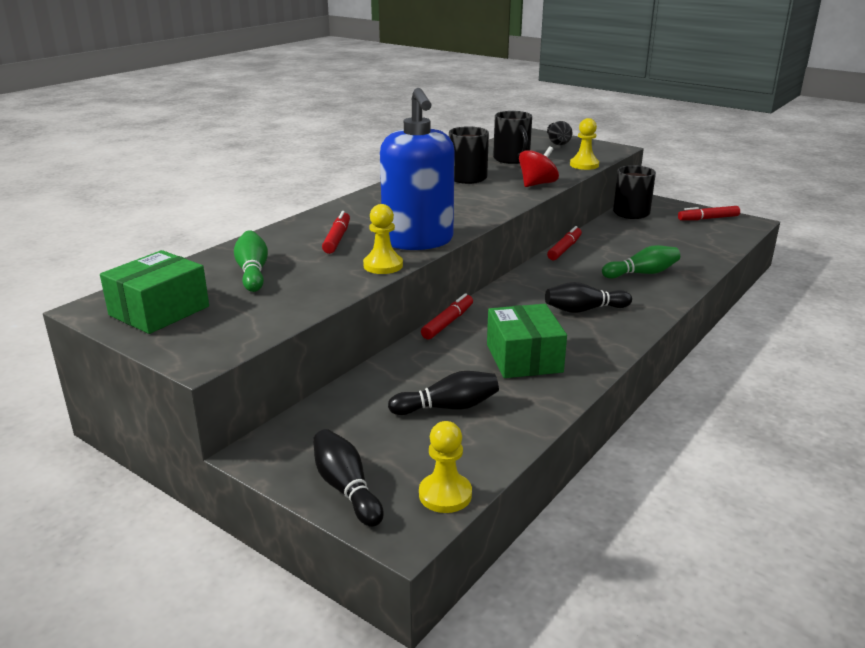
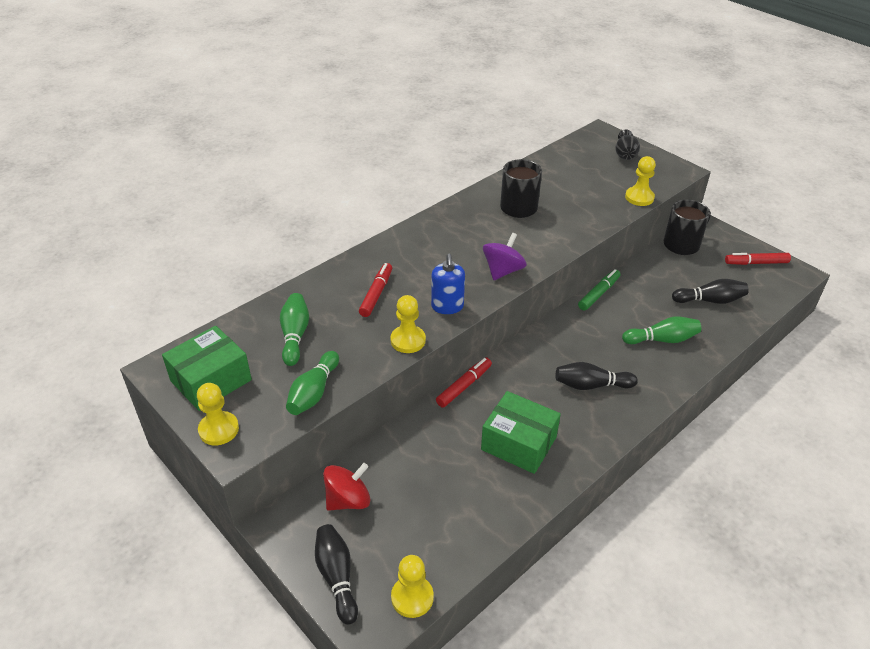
camera: 10 degrees right, 15 degrees up
blue soap dispenser [380,88,455,250] -> blue soap dispenser [431,254,465,314], size x0.50
black bowling pin [388,371,499,415] -> black bowling pin moved to [672,279,749,304]
green box [487,304,567,378] -> green box turned 60 degrees counterclockwise [481,391,561,474]
black mug [493,111,532,164] -> none
red spinning top [519,146,559,187] -> red spinning top moved to [323,463,370,511]
red marker [547,226,582,260] -> green marker [578,269,620,311]
none -> yellow pawn [197,383,239,445]
none -> green bowling pin [286,351,339,415]
none -> purple spinning top [483,233,527,280]

